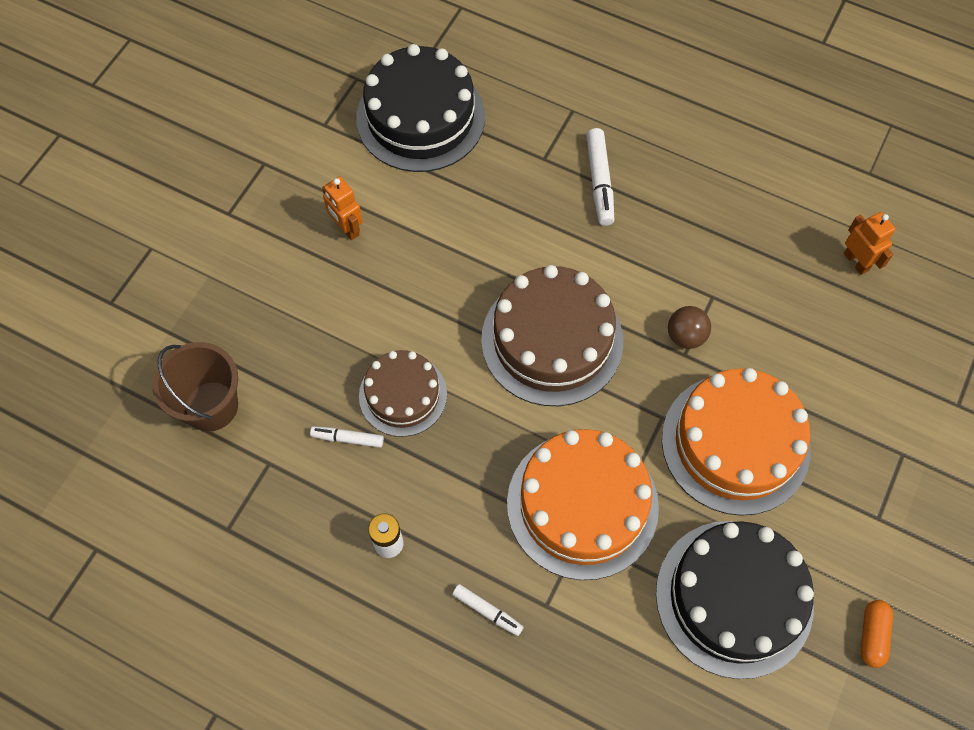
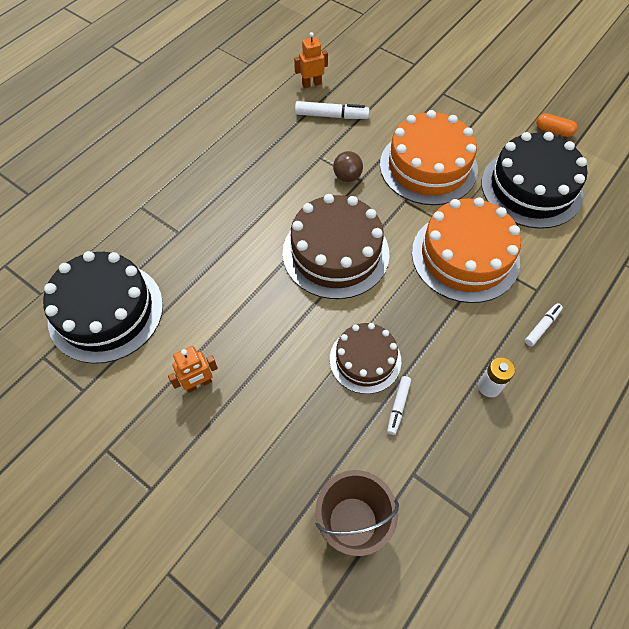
camera: 80 degrees left, 5 degrees down
white marker [586,128,614,226] -> white marker moved to [295,101,370,119]

